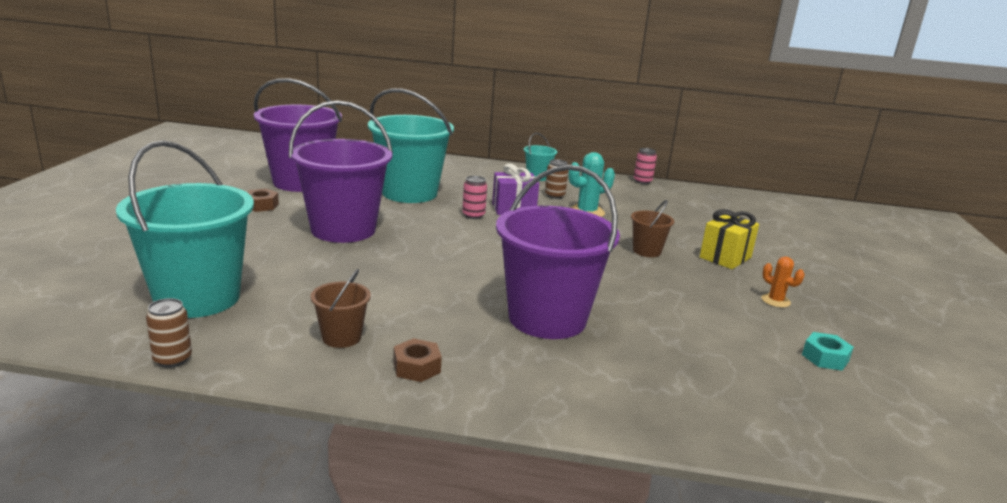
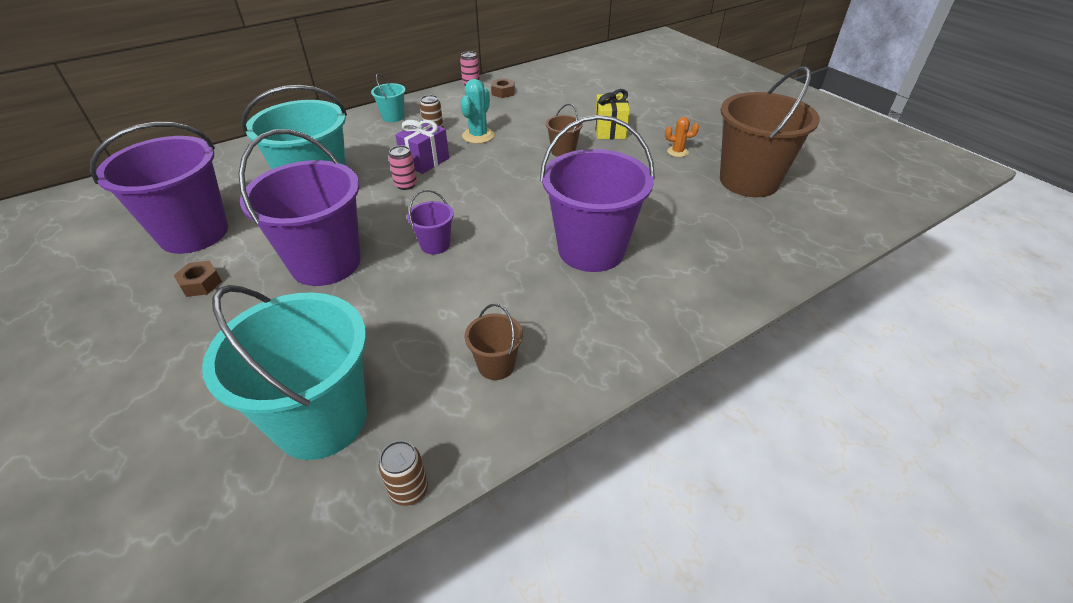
camera: 40 degrees left, 20 degrees up
brown nut [393,338,442,382] -> brown nut moved to [491,78,515,98]
turquoise nut [802,332,854,371] -> brown bucket [720,66,820,197]
none -> purple bucket [407,190,454,254]

